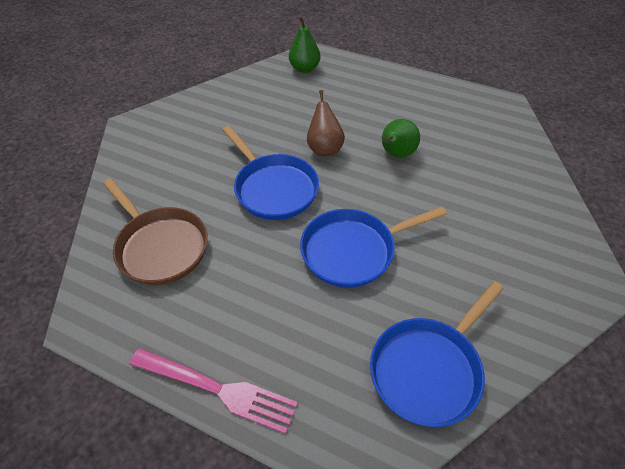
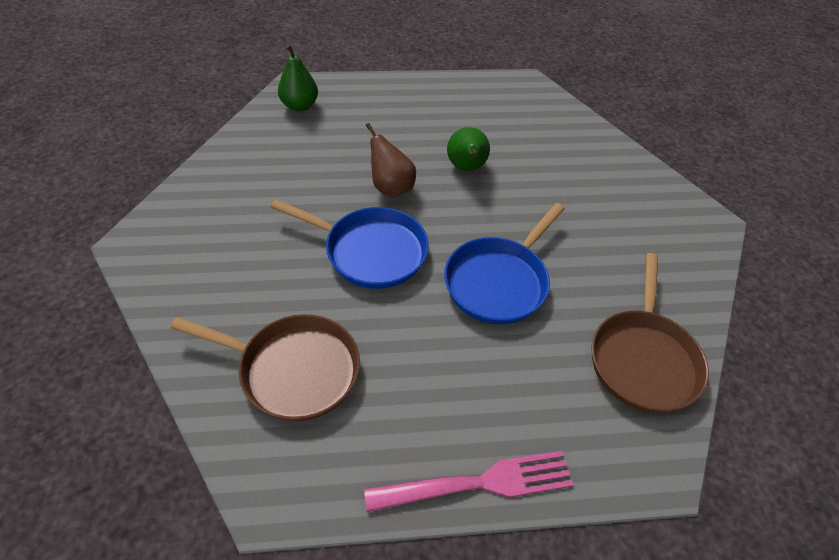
camera: 35 degrees left, 0 degrees up
blue pan [370,281,504,427] -> brown pan [591,253,709,413]

